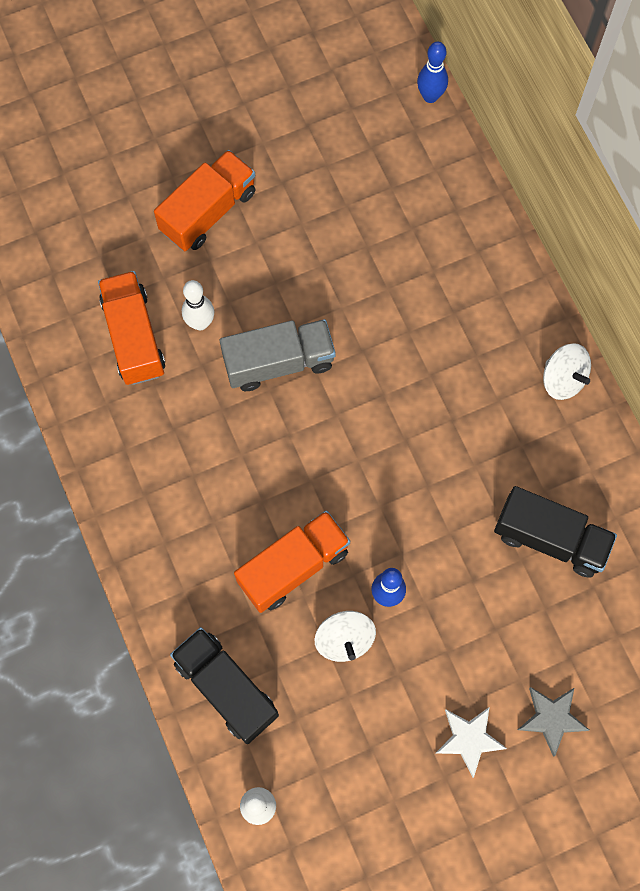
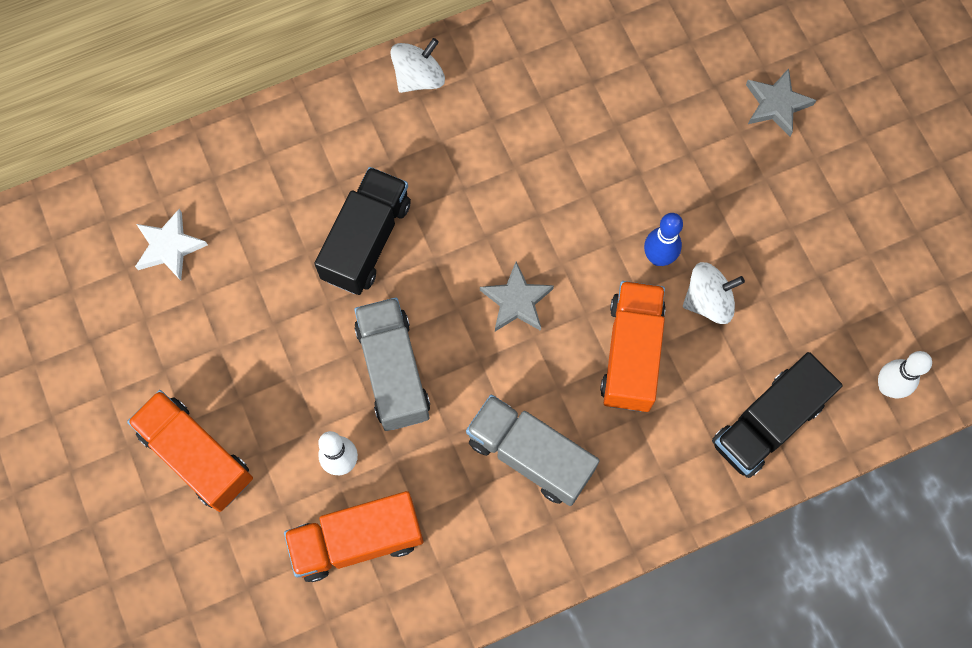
camera: 90 degrees left, 0 degrees up
orange truck [234,510,350,613] -> orange truck turned 45 degrees clockwise [600,281,666,412]
blue bowling pin [417,41,448,103] -> none
white star [436,707,507,778] -> white star moved to [135,209,208,280]
black truck [494,486,617,578] -> black truck moved to [314,167,411,295]
none -> grey truck [466,395,600,506]
none -> grey star [480,262,554,331]

